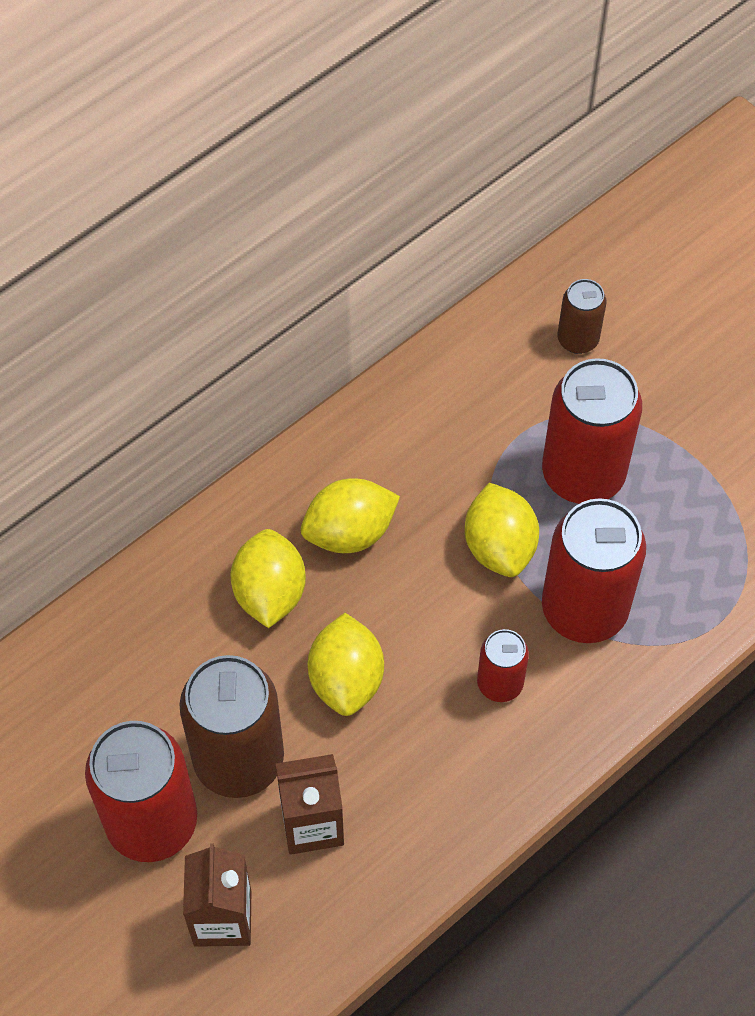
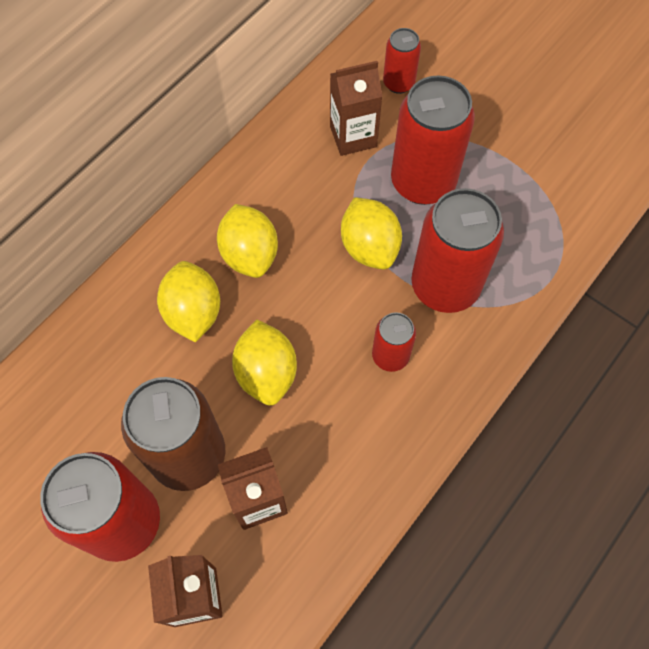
camera: 10 degrees left, 5 degrees up
yellow lemon [301,478,400,553] -> yellow lemon turned 75 degrees counterclockwise [217,204,278,278]
brown can [557,279,607,354] -> red can [383,28,421,94]
none -> brown carton [330,61,383,156]

